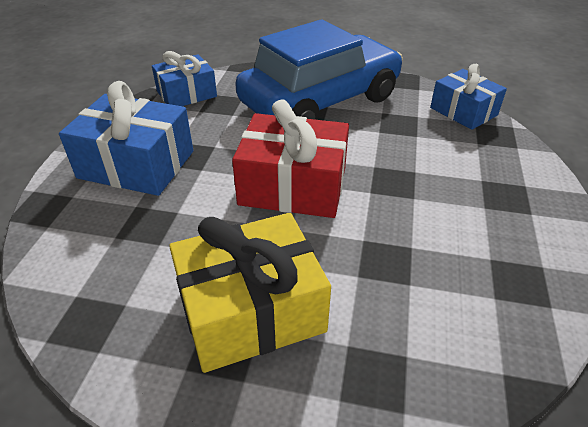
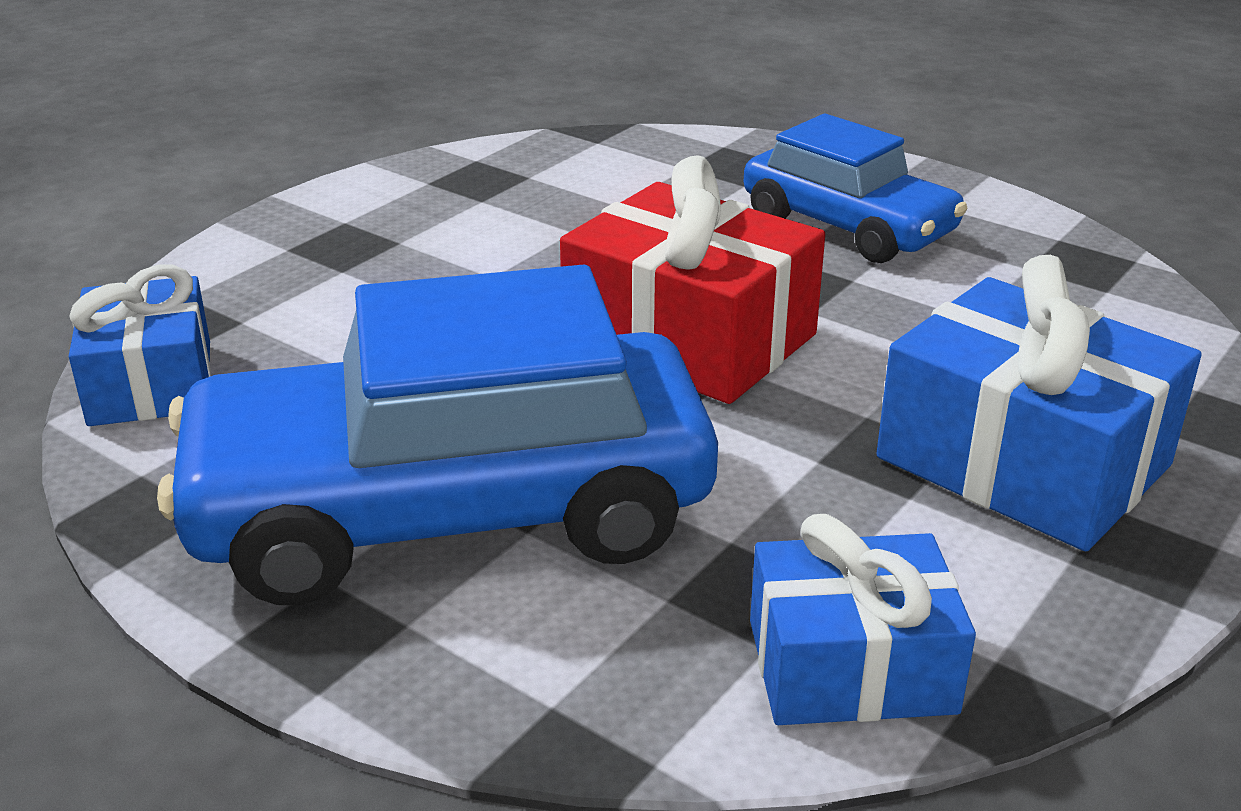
camera: 155 degrees left, 10 degrees down
yellow gift [169,213,331,373] -> blue car [744,114,967,263]

